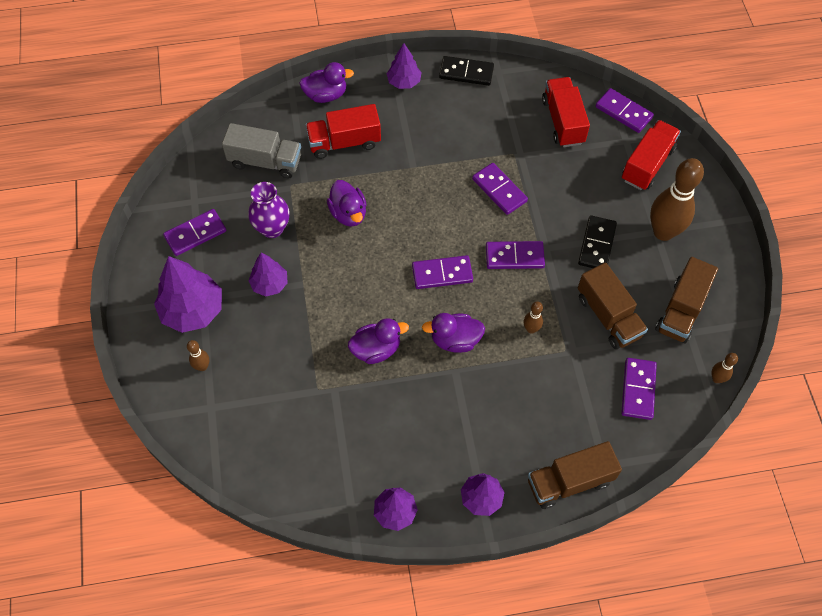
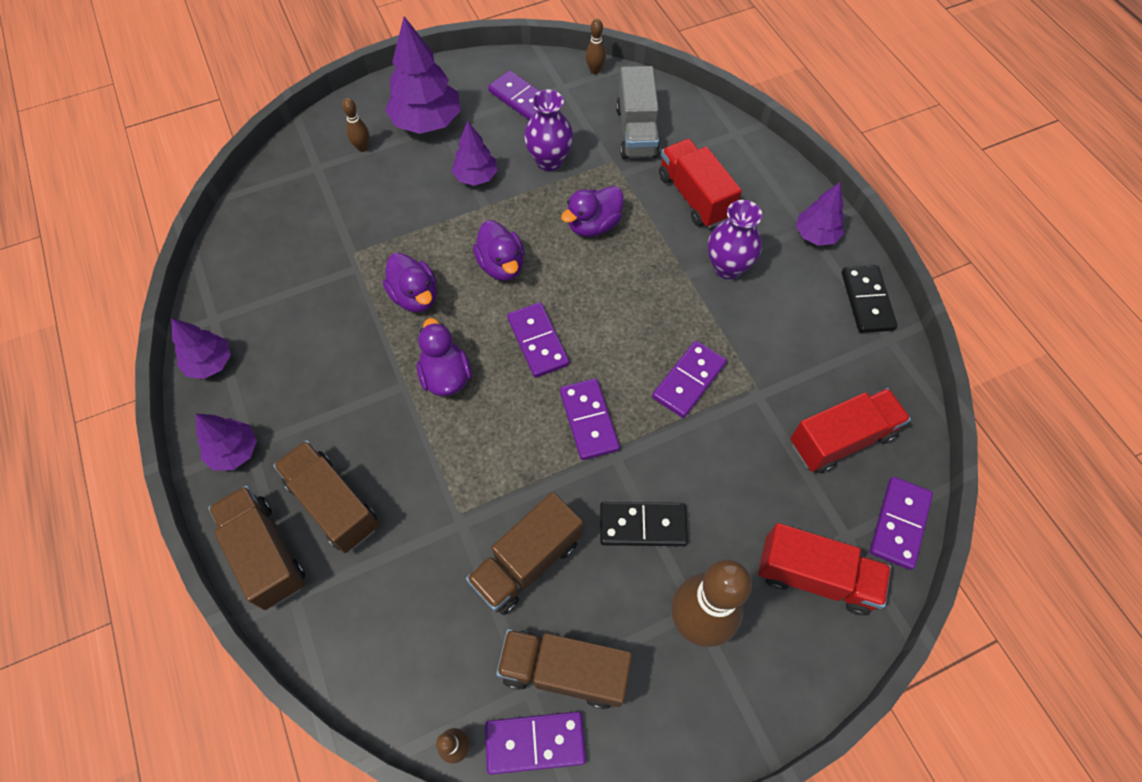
camera: 75 degrees right, 0 degrees up
purple duck [299,62,354,103] -> purple duck moved to [473,220,525,281]
brown bowling pin [524,302,543,334] -> brown bowling pin moved to [586,19,606,74]
purple domino [621,358,657,420] -> purple domino moved to [485,711,586,775]
none -> brown truck [273,440,379,553]
none -> purple vase [708,200,762,279]

